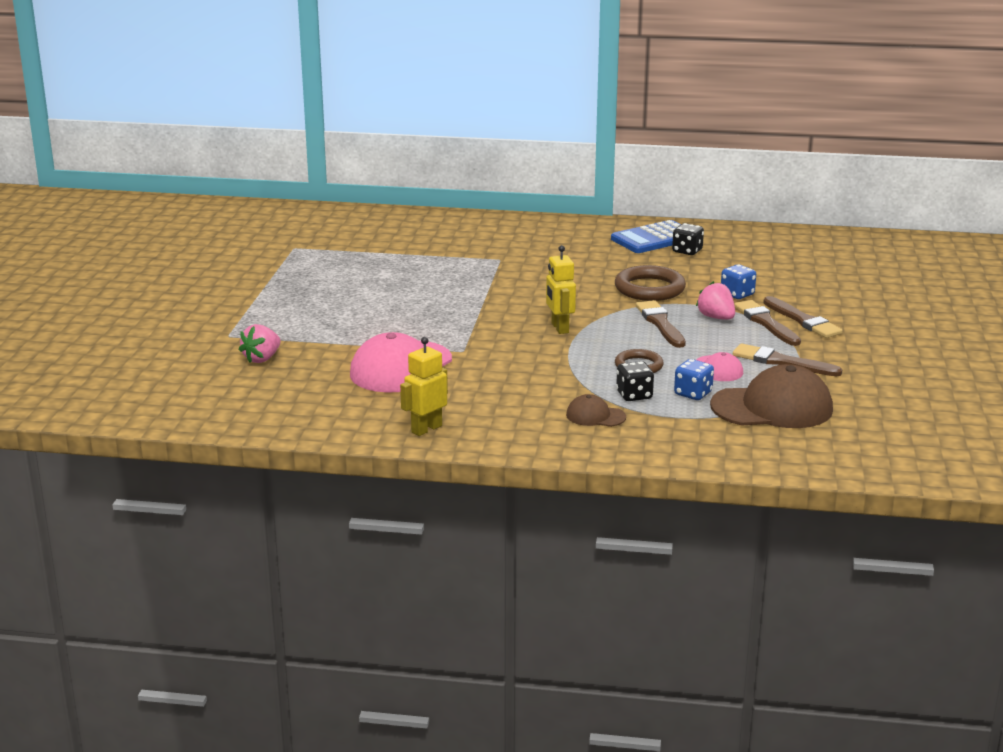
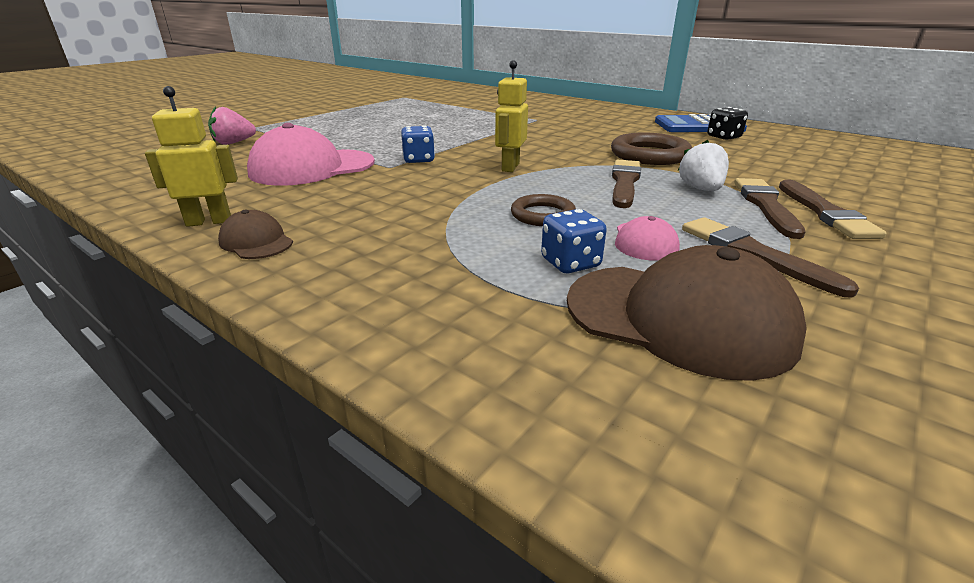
camera: 30 degrees right, 5 degrees up
brown cap [566,394,626,427] -> brown cap moved to [218,209,293,259]
black dice [616,361,654,401] -> none
pink strawberry [696,281,735,320] -> white strawberry [678,140,729,191]
blue dice [721,264,756,299] -> blue dice moved to [401,125,435,163]

